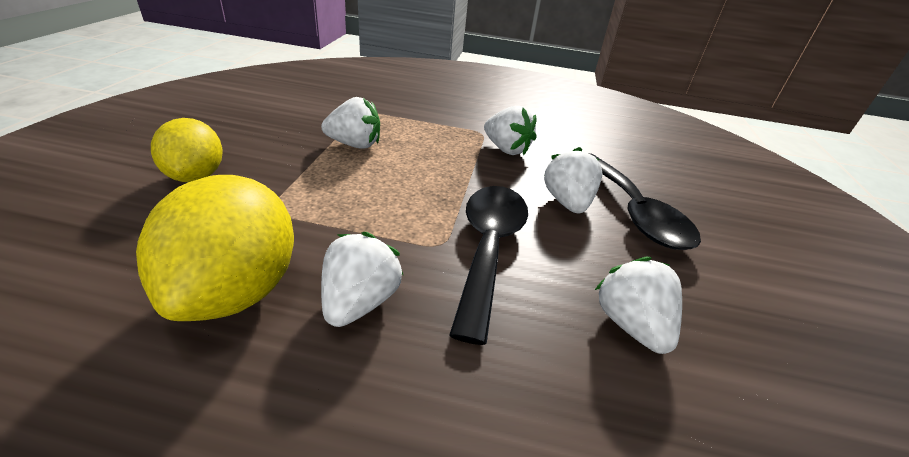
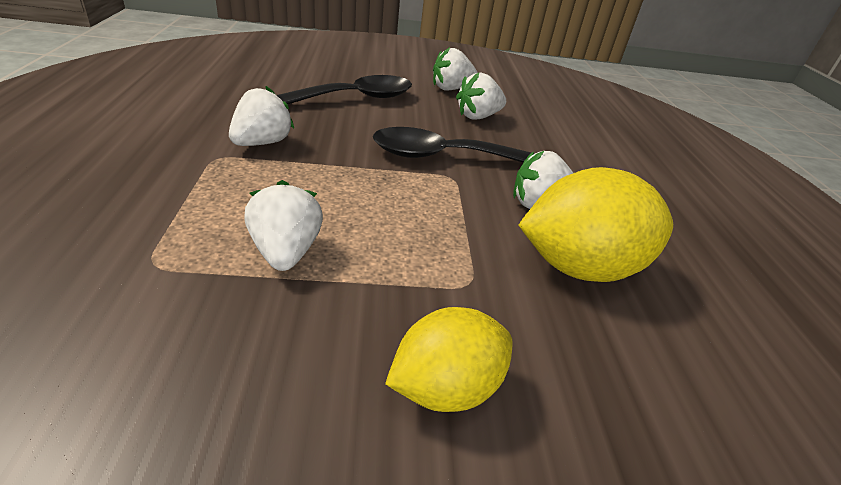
camera: 105 degrees left, 0 degrees up
white strawberry [544,147,602,213] -> white strawberry moved to [433,47,478,91]

